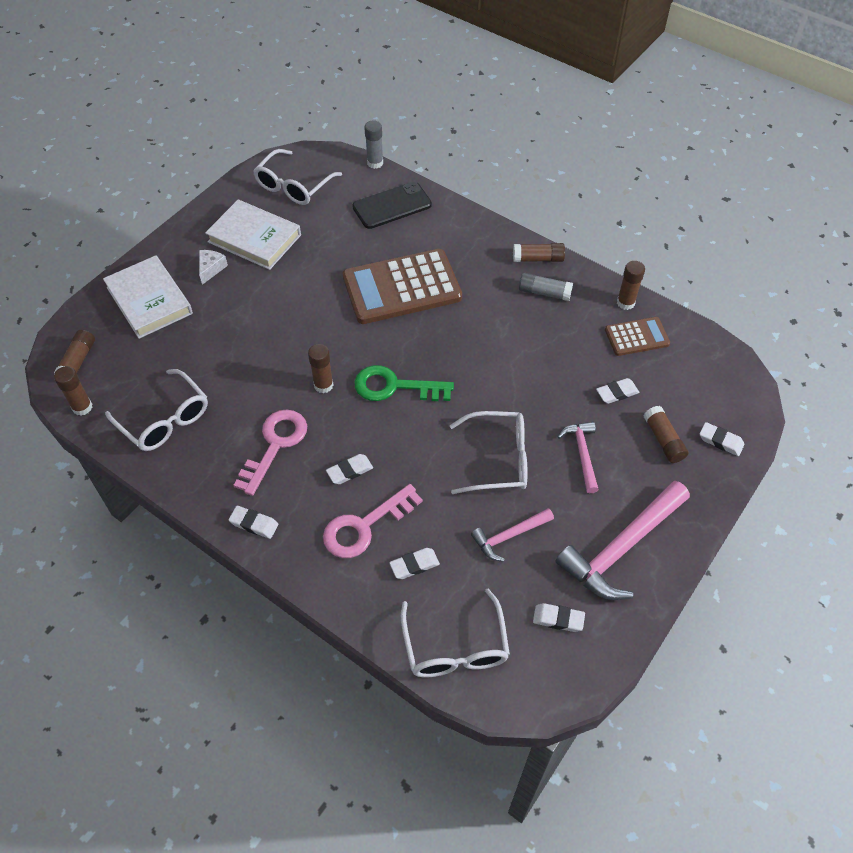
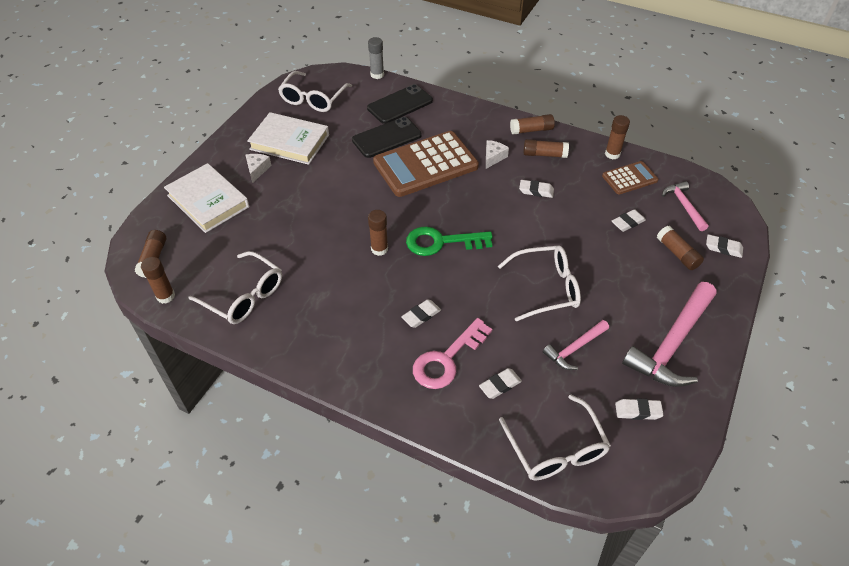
camera: 10 degrees left, 5 degrees down
white eraser [229,506,278,539] -> white eraser moved to [519,180,554,198]
pink key [233,409,307,496] -> none
grey glue stick [519,272,573,301] -> brown glue stick [523,139,569,158]
pink hammer [558,422,599,493] -> pink hammer moved to [662,181,708,231]
none -> black phone [352,117,422,158]
none -> white cheese [486,140,509,169]

